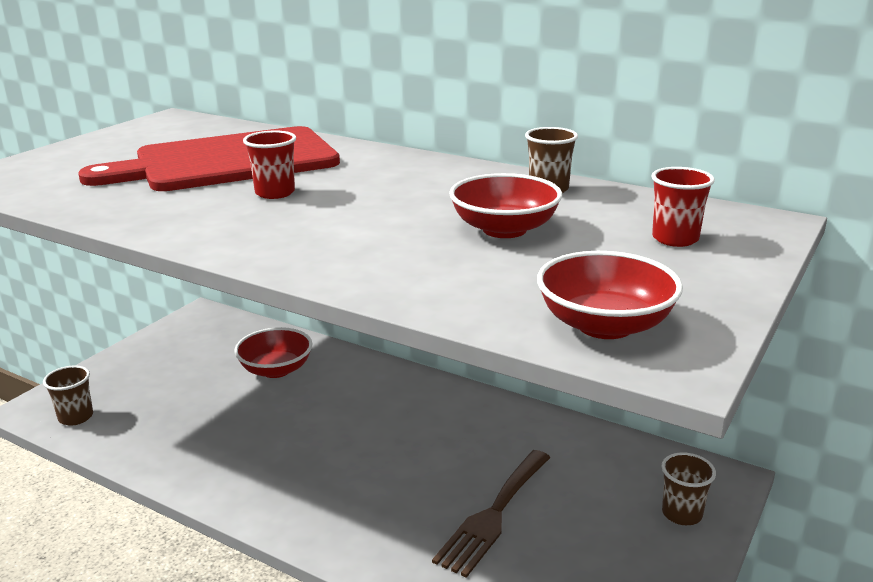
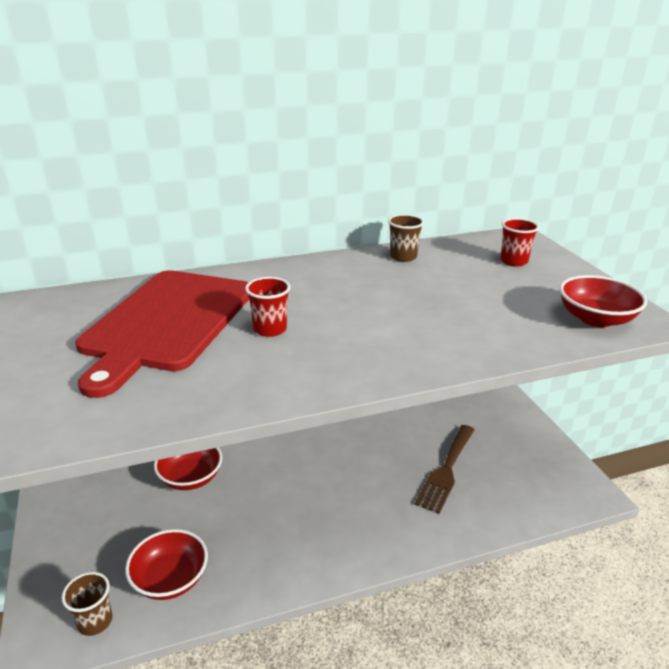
camera: 50 degrees left, 5 degrees up
brown fork [432,450,551,578] -> brown fork turned 45 degrees clockwise [415,425,475,514]
red bowl [449,173,562,238] -> red bowl moved to [125,529,208,600]
brown cup [661,452,716,525] -> none

